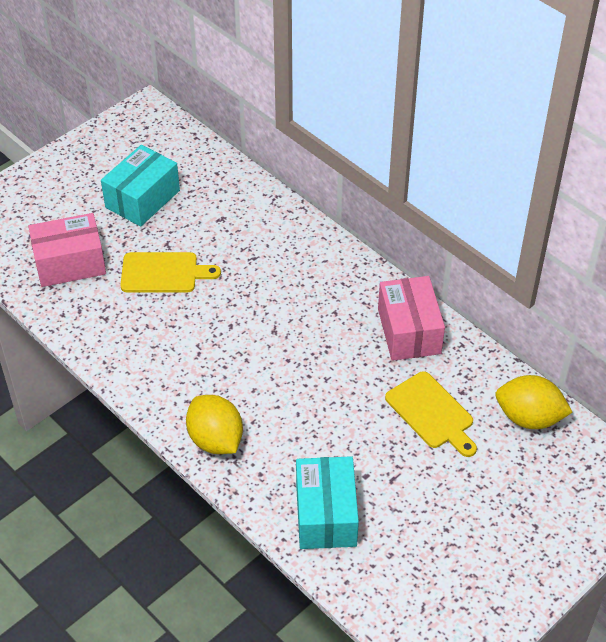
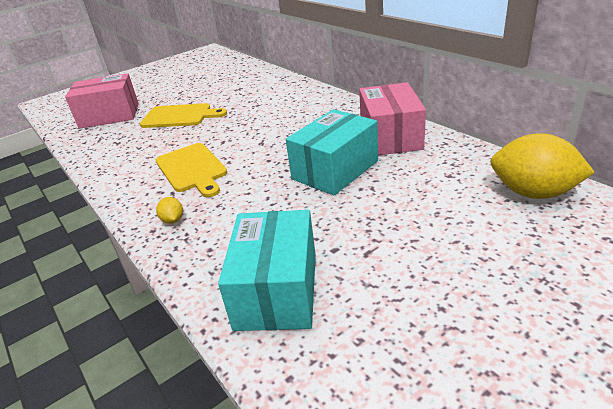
camera: 10 degrees right, 15 degrees down
turquoise box [101,145,180,227] -> turquoise box moved to [286,109,378,196]
yellow lemon [186,395,243,454] -> yellow lemon [156,197,183,224], size x0.43
yellow cutting board [385,371,477,457] -> yellow cutting board moved to [156,143,227,197]

